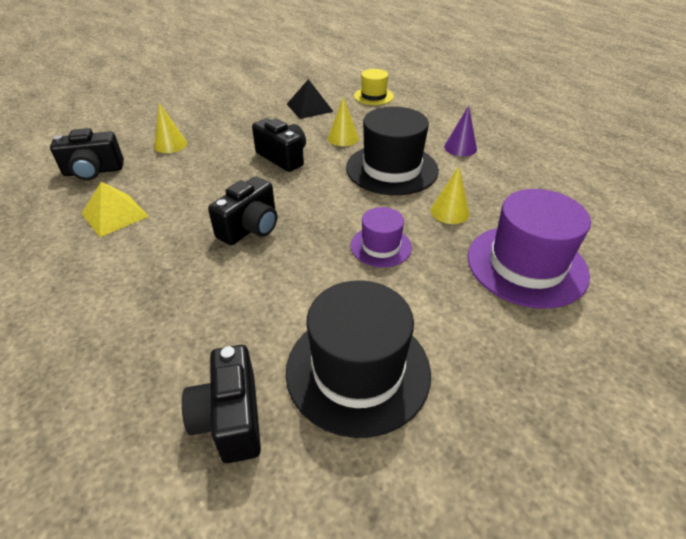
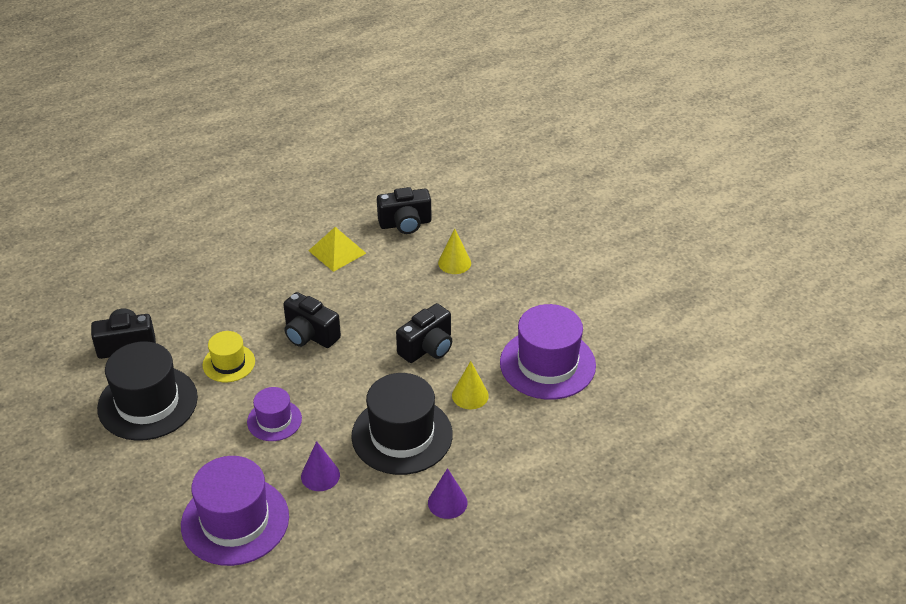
camera: 90 degrees right, 0 degrees up
black camera [50,128,124,180] -> black camera turned 90 degrees counterclockwise [377,187,432,234]
black pyramid [287,79,334,119] -> purple hat [500,304,596,400]
yellow hat [354,69,394,105] -> yellow hat moved to [203,331,255,382]
yellow cone [431,166,469,224] -> purple cone [301,441,340,491]

